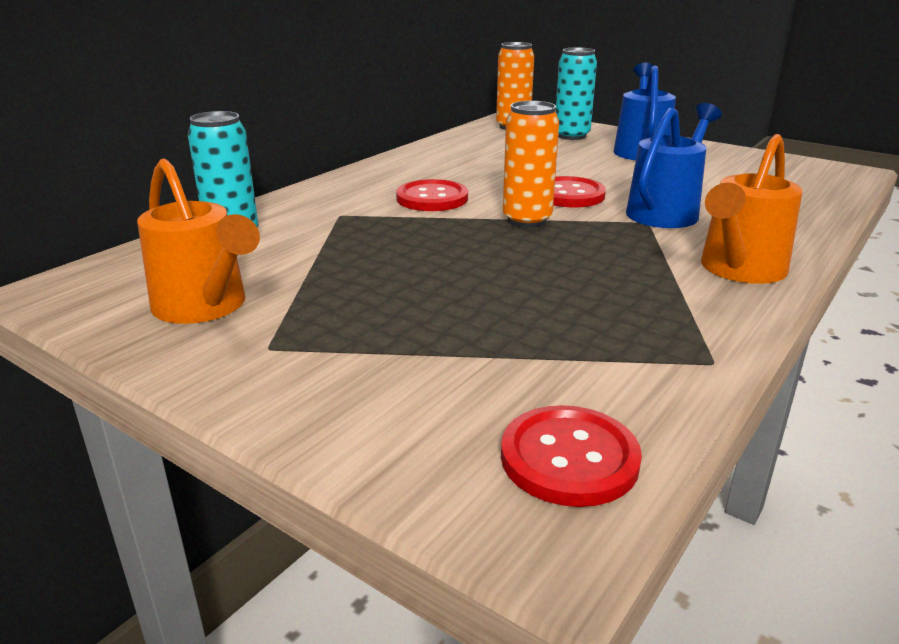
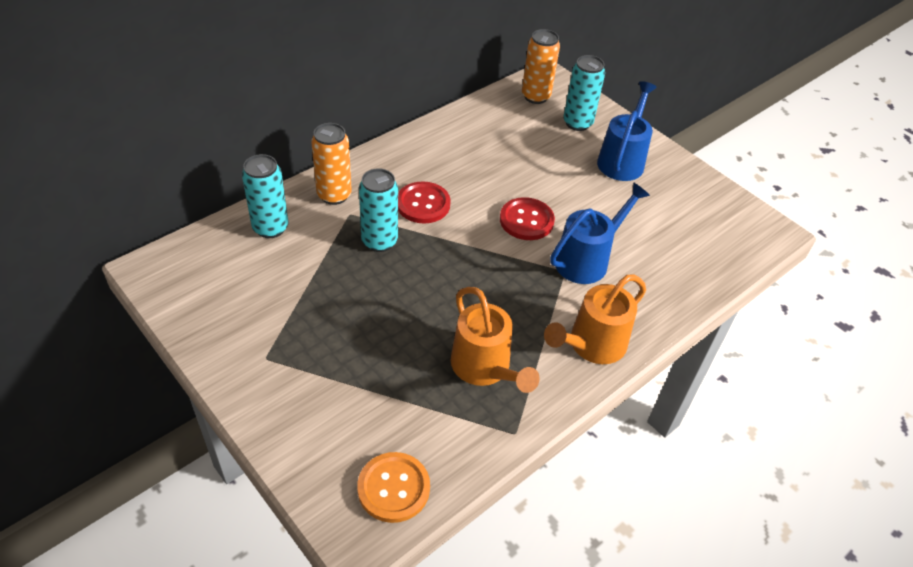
camera: 10 degrees right, 20 degrees up
orange watering can [137,158,260,324] -> orange watering can moved to [451,287,540,393]
red button [501,405,642,507] -> orange button [357,452,430,523]
orange can [503,101,559,228] -> orange can moved to [311,123,352,205]
none -> turquoise can [359,168,398,252]

